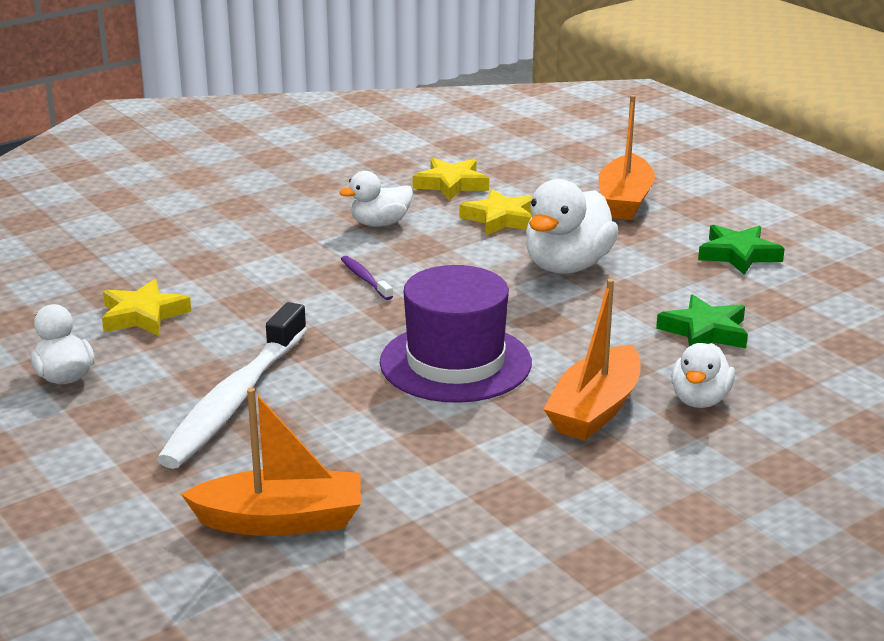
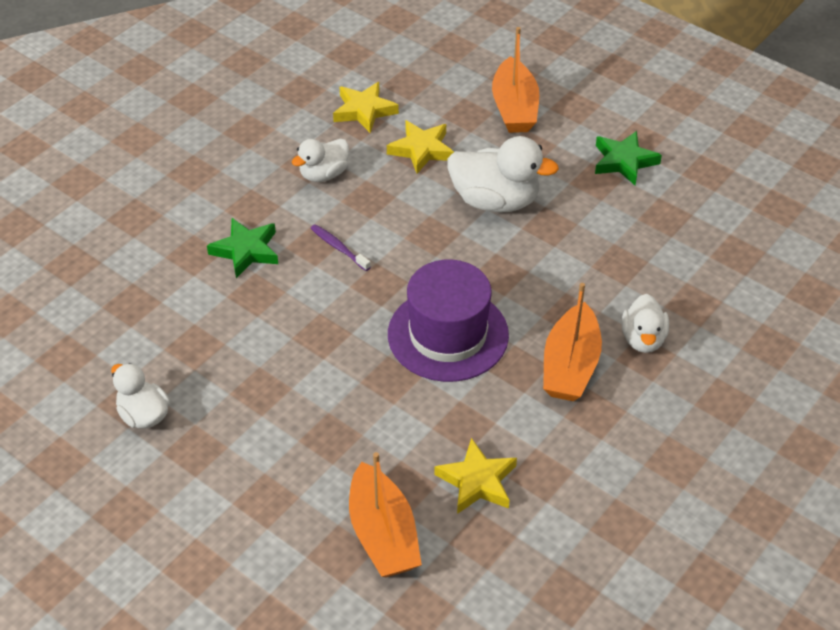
camera: 15 degrees left, 20 degrees up
yellow star [102,279,191,336] -> yellow star moved to [435,438,517,514]
white toothbrush [157,302,307,469] -> none
orange boat [181,388,361,536] -> orange boat turned 90 degrees clockwise [349,452,422,577]
white duck [526,179,618,274] -> white duck turned 90 degrees counterclockwise [448,136,559,213]
green star [656,294,748,348] -> green star moved to [207,218,278,278]

